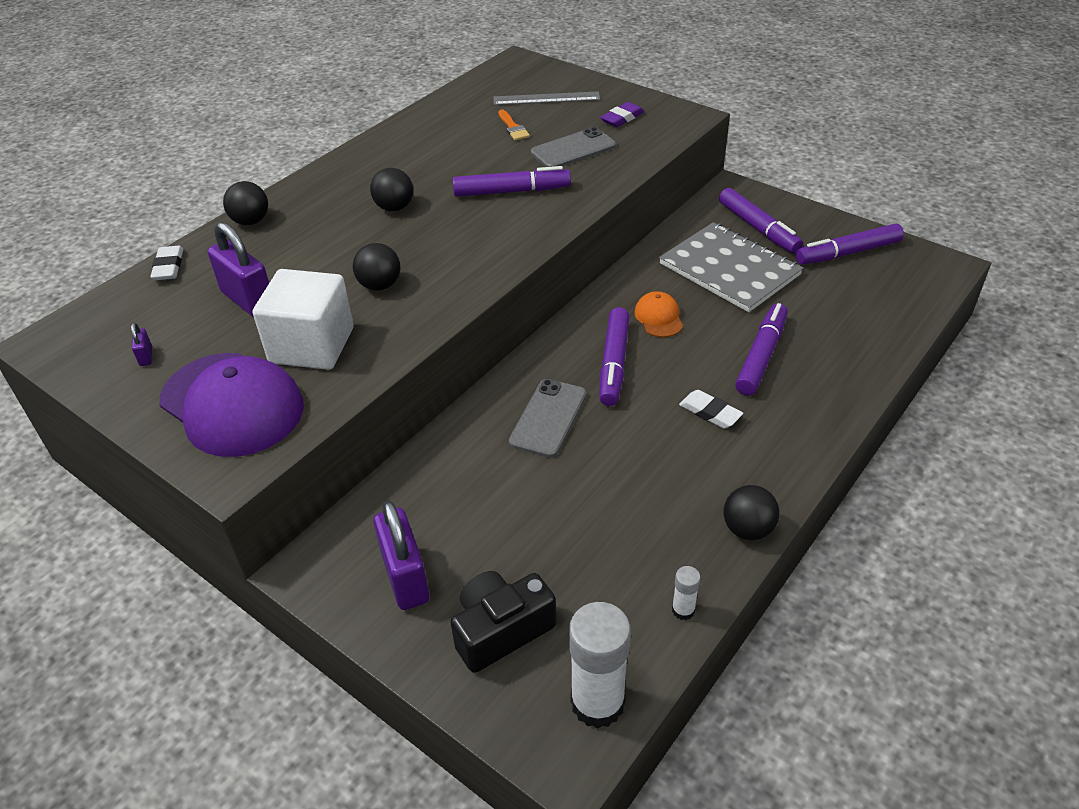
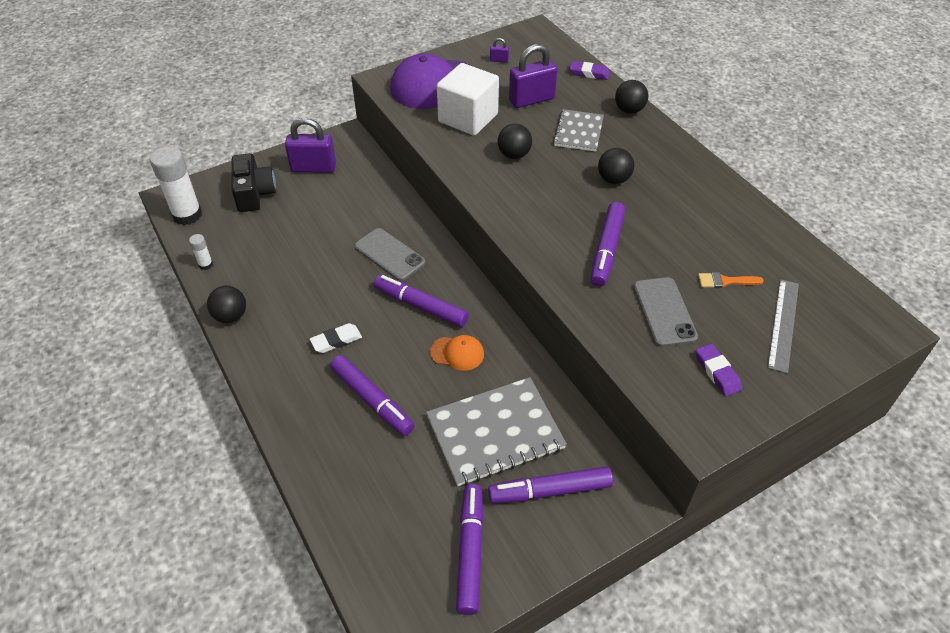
camera: 110 degrees right, 5 degrees up
white eraser [150,246,183,280] -> purple eraser [570,61,610,80]
none -> grey notebook [553,109,604,152]

